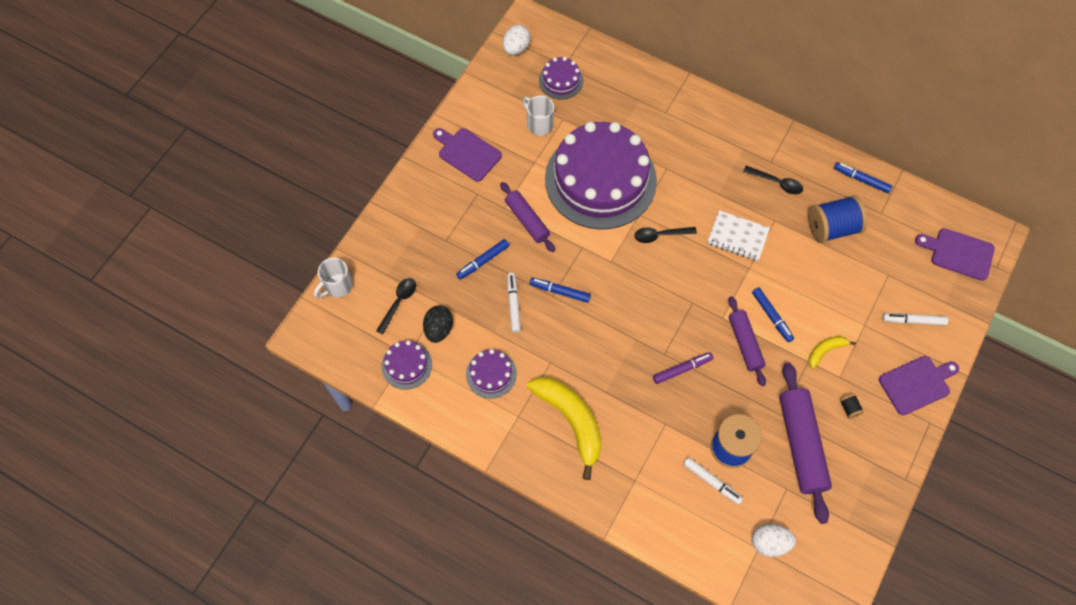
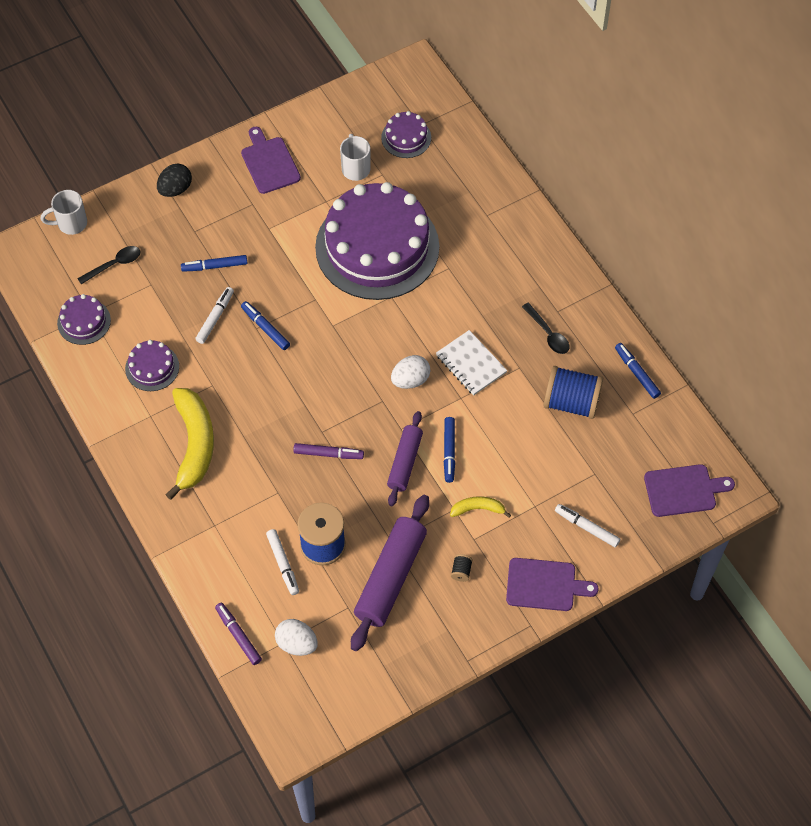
camera: 30 degrees right, 5 degrees down
black egg [423,306,453,343] -> black egg moved to [157,164,192,197]
purple rolling pin [500,182,555,252] -> none
white egg [503,25,530,55] -> white egg moved to [391,355,430,389]
black spoon [634,227,697,243] -> none
purple cutting board [915,228,995,281] -> purple cutting board turned 120 degrees clockwise [644,464,735,517]
none -> purple marker [215,602,262,665]

